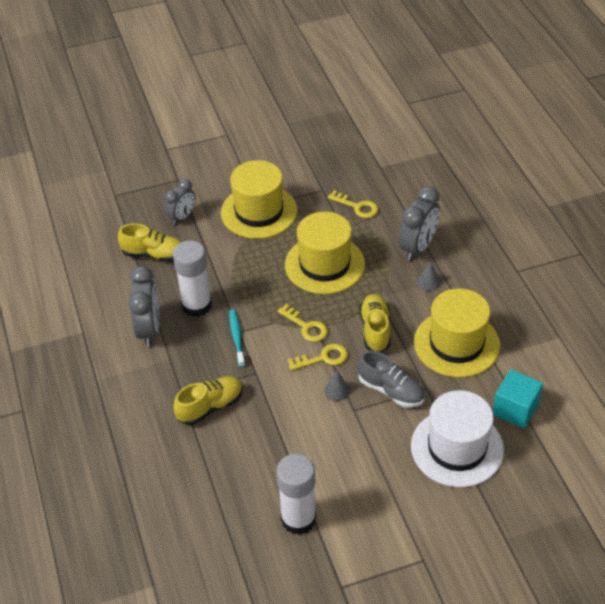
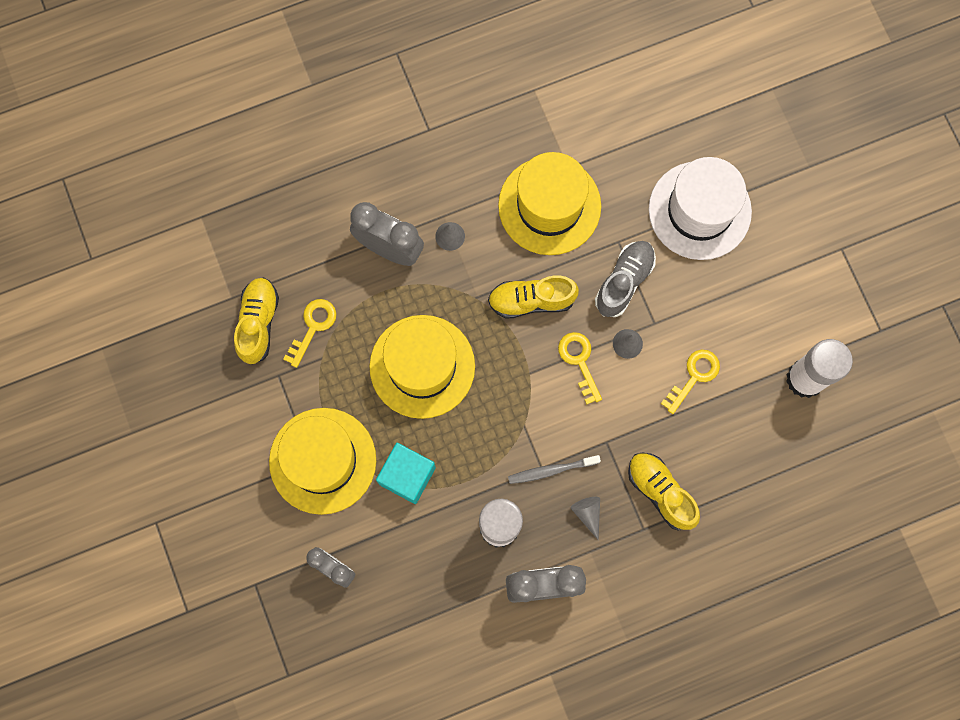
camera: 95 degrees left, 30 degrees up
yellow shoe [118,223,181,262] -> yellow shoe moved to [234,278,279,365]
turquoise toothbrush [229,309,245,367] -> grey toothbrush [508,455,601,484]
yellow key [277,304,328,342] -> yellow key moved to [661,350,720,414]
turquoise cube [493,369,543,429] -> turquoise cube moved to [376,443,436,504]
none -> grey cone [571,497,600,540]

